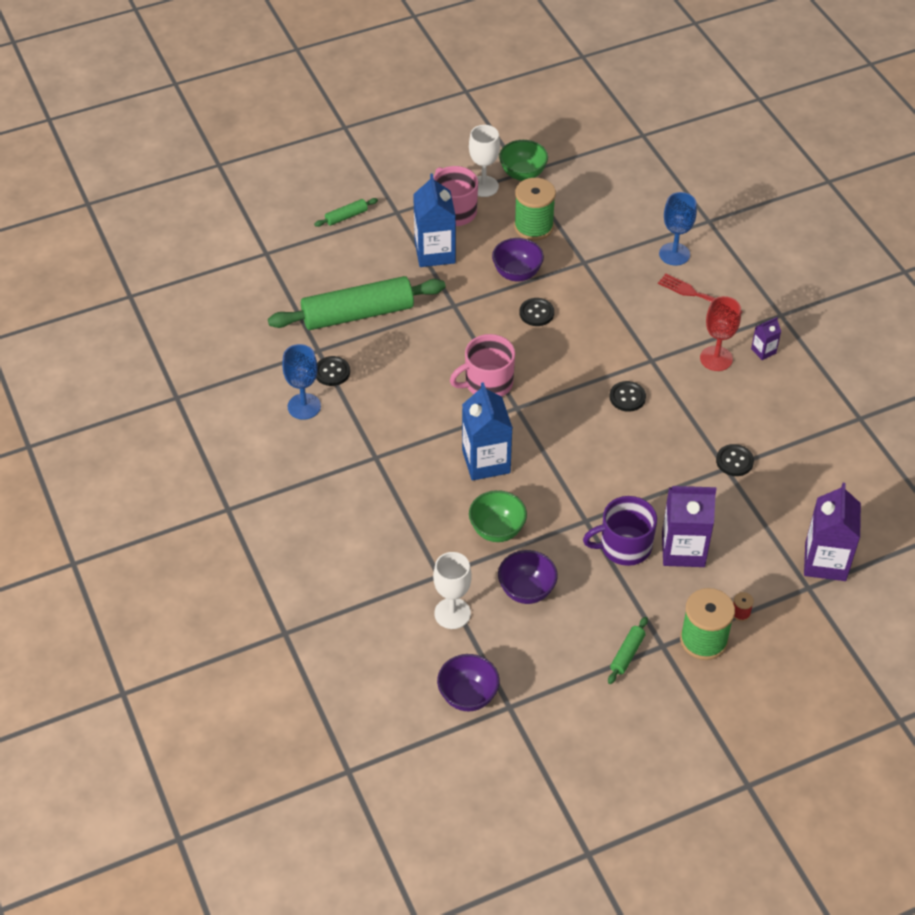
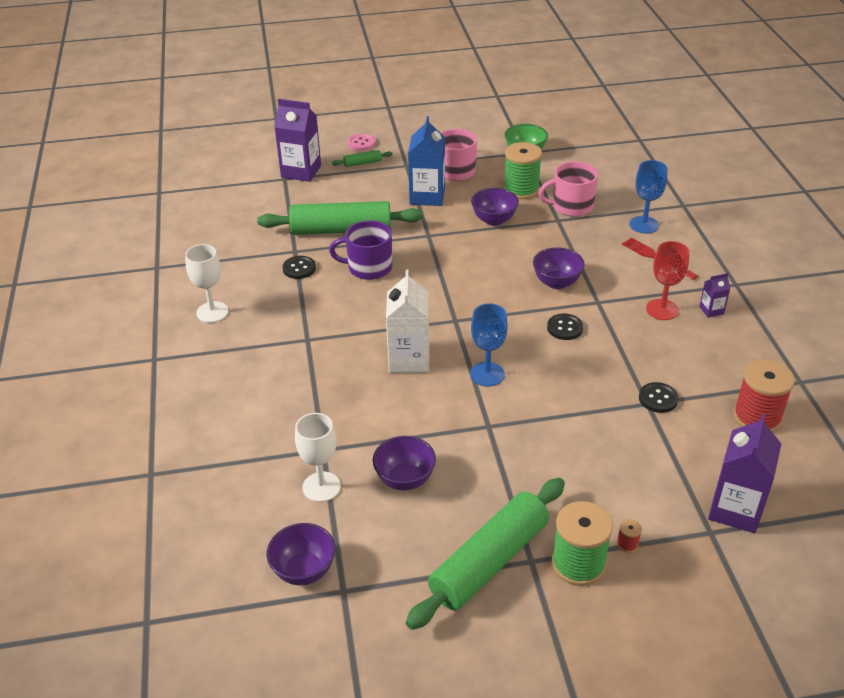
camera: 15 degrees right, 10 degrees down
blue goblet [282,344,321,420] -> blue goblet moved to [470,303,508,386]
pink mug [450,334,515,397] -> pink mug moved to [538,161,598,217]
blue carton [462,382,513,481] -> white carton [386,269,429,373]
white goblet [469,125,500,197] -> white goblet moved to [185,244,229,323]
green bowl [469,490,527,542] -> none
black button [519,298,554,326] -> none
purple mug [583,496,657,566] -> purple mug moved to [329,220,392,280]
green rolling pin [608,617,648,684] -> green rolling pin [406,478,565,630], size x2.43
purple carton [662,486,716,567] -> purple carton moved to [274,99,321,182]
none -> pink button [347,133,376,151]
none -> purple bowl [533,247,585,289]
none -> red spool [733,360,795,432]

